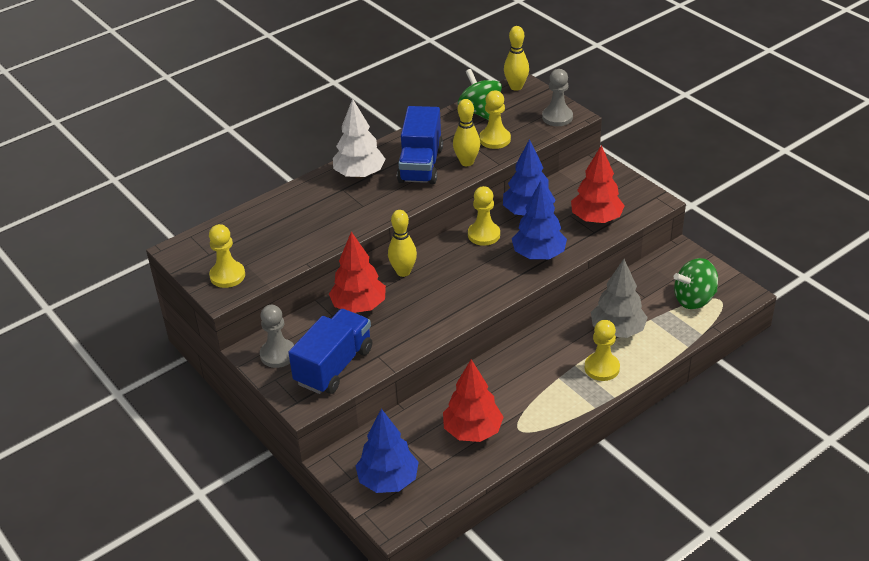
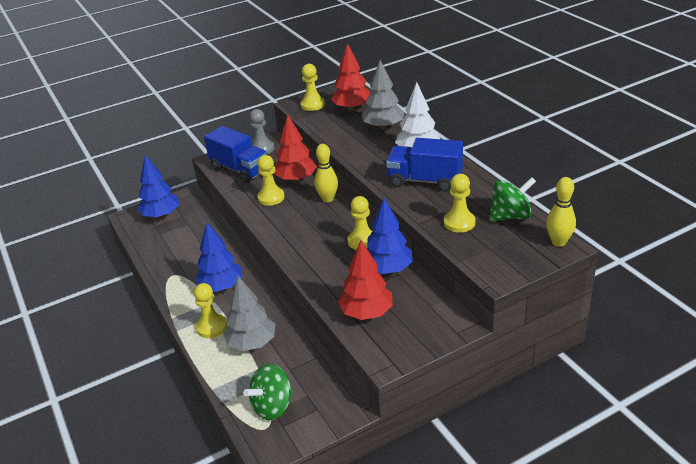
camera: 100 degrees right, 5 degrees down
red tree [443,359,504,442] -> red tree moved to [331,43,371,111]
yellow bowling pin [453,99,480,166] -> none
blue tree [512,181,567,259] -> blue tree moved to [194,222,242,292]
grey pawn [542,69,573,126] -> none
green spinning top [674,258,718,309] -> green spinning top turned 120 degrees counterclockwise [243,364,294,420]
none -> yellow pawn [257,155,285,206]
none -> grey tree [362,60,405,130]

